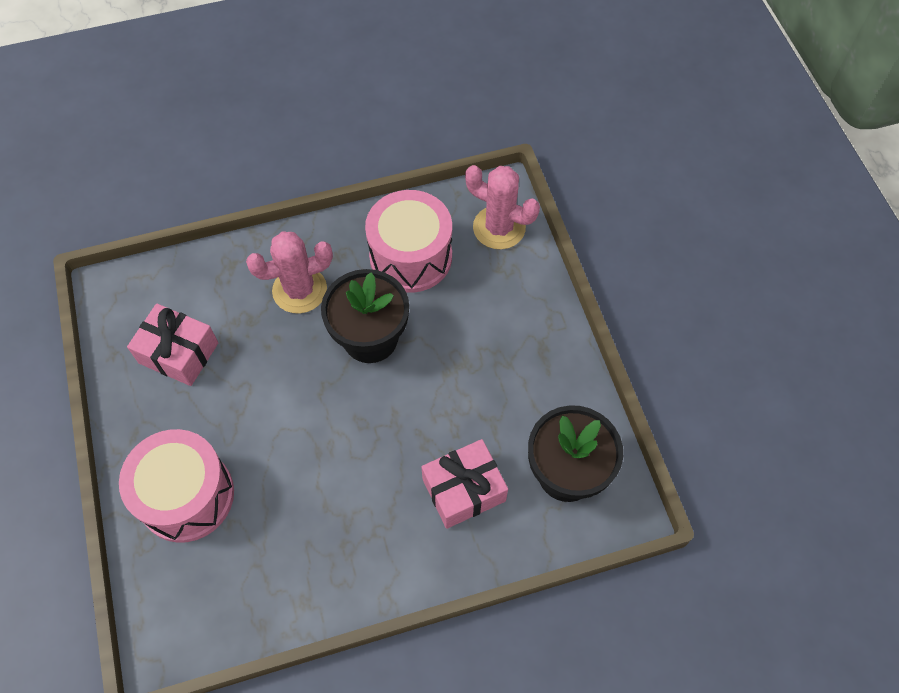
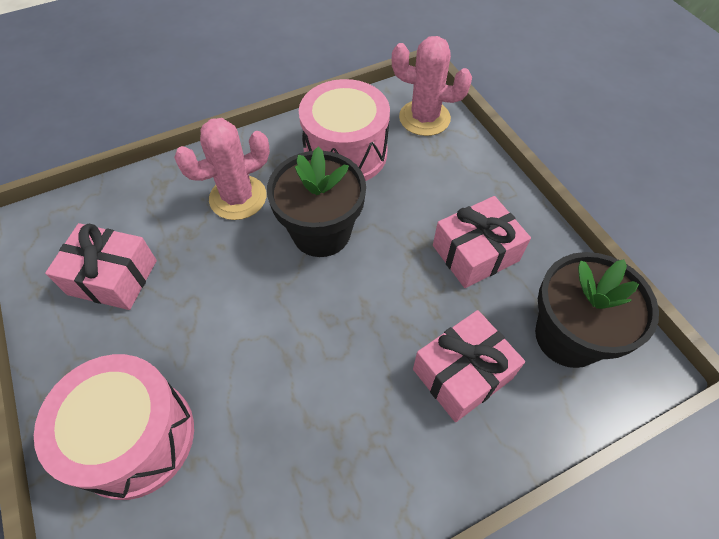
camera: 10 degrees left, 5 degrees down
none -> pink gift [433,196,531,288]

